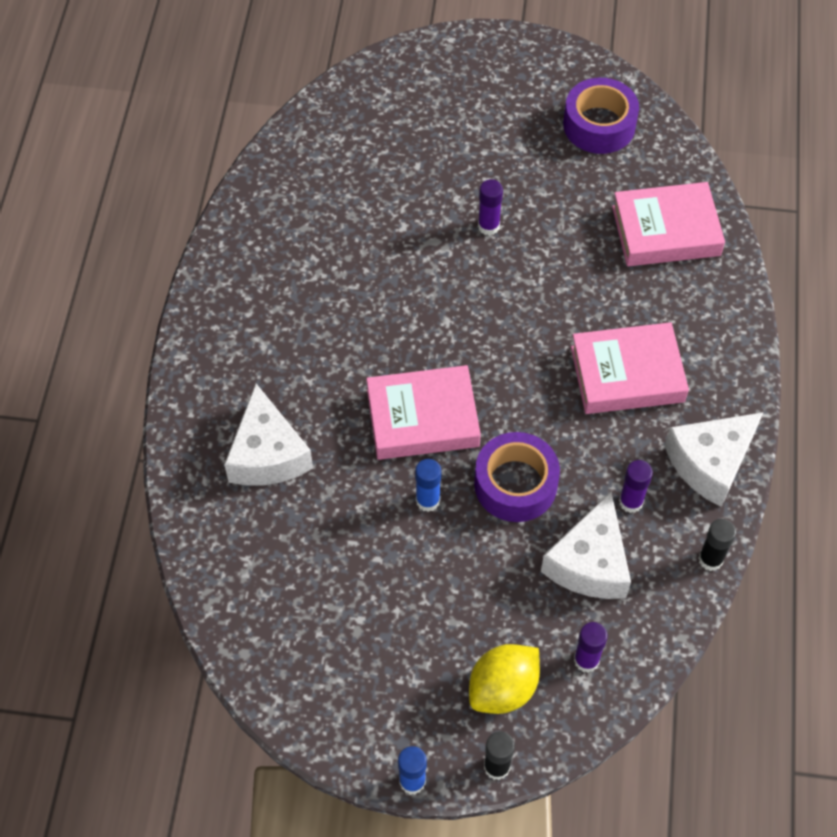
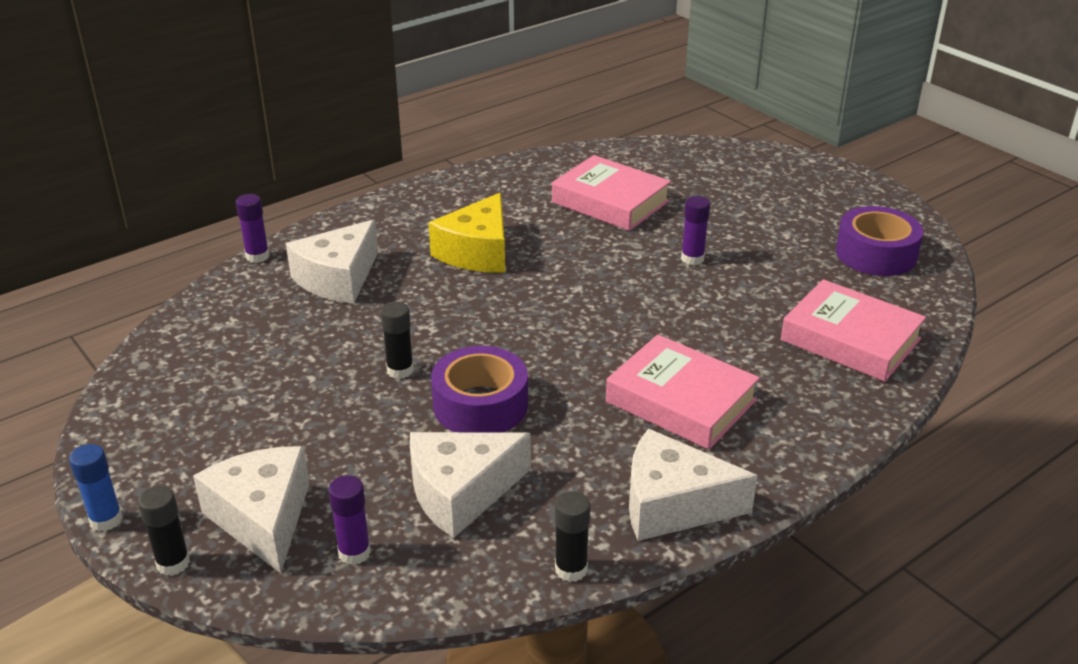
camera: 45 degrees right, 25 degrees down
pink book [366,365,481,460] -> pink book moved to [552,155,671,231]
blue glue stick [415,459,442,512] -> black glue stick [381,301,414,379]
yellow lemon [469,644,540,714] -> white cheese [193,446,310,573]
purple glue stick [619,460,653,513] -> purple glue stick moved to [236,194,269,263]
none -> yellow cheese [429,193,505,273]

